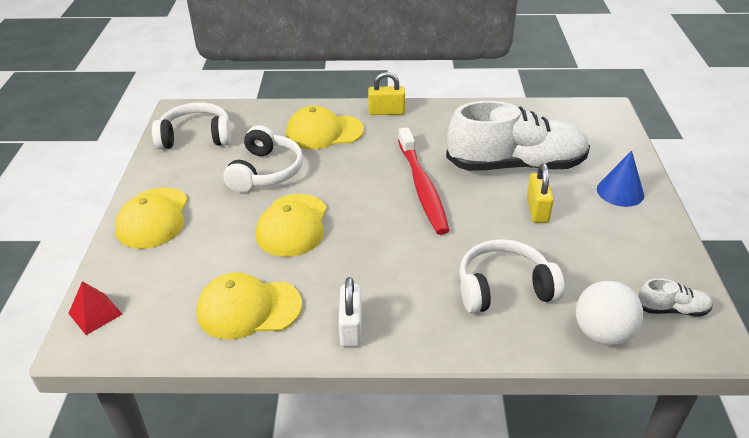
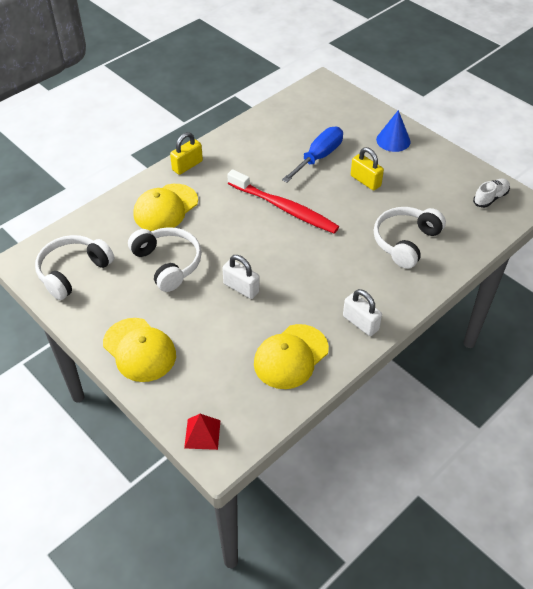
camera: 45 degrees left, 10 degrees up
yellow cap [256,194,327,257] -> white padlock [222,255,260,299]
white shoe [446,101,590,171] -> blue screwdriver [282,127,343,183]
white ball [576,281,643,346] -> none

